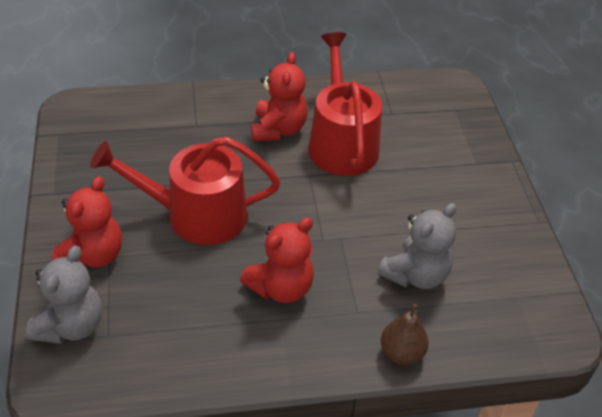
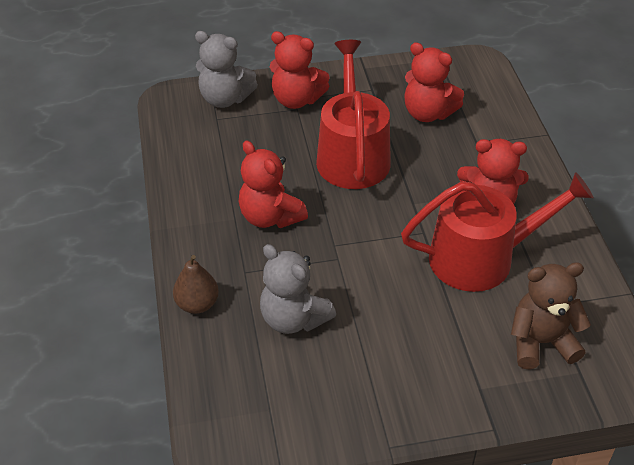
camera: 90 degrees right, 0 degrees up
none -> red teddy bear [405,42,464,122]
none -> brown teddy bear [511,262,591,369]

